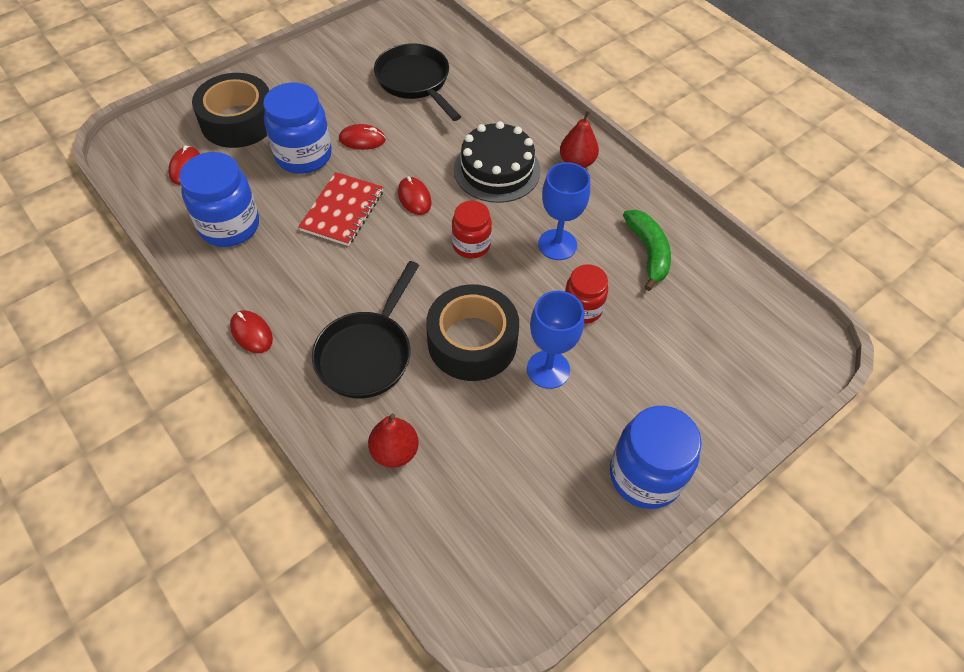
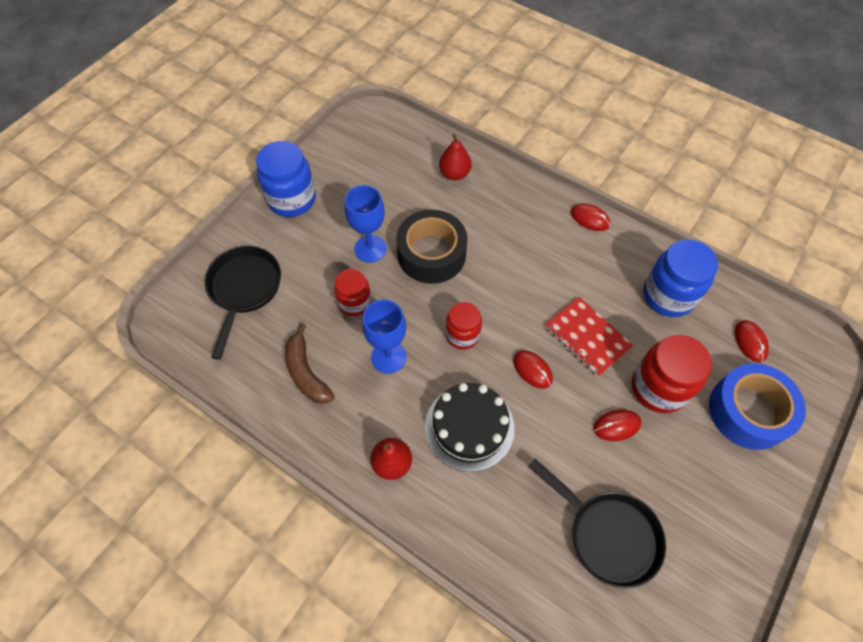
camera: 165 degrees right, 5 degrees up
black tape [192,73,269,148] -> blue tape [709,363,806,450]
blue jar [263,82,332,174] -> red jar [632,335,712,413]
red notebook [298,172,383,246] -> red notebook turned 45 degrees counterclockwise [545,297,633,377]
black pan [312,261,419,398] -> black pan moved to [205,246,281,360]
green banana [623,210,671,291] -> brown banana [285,323,334,404]

